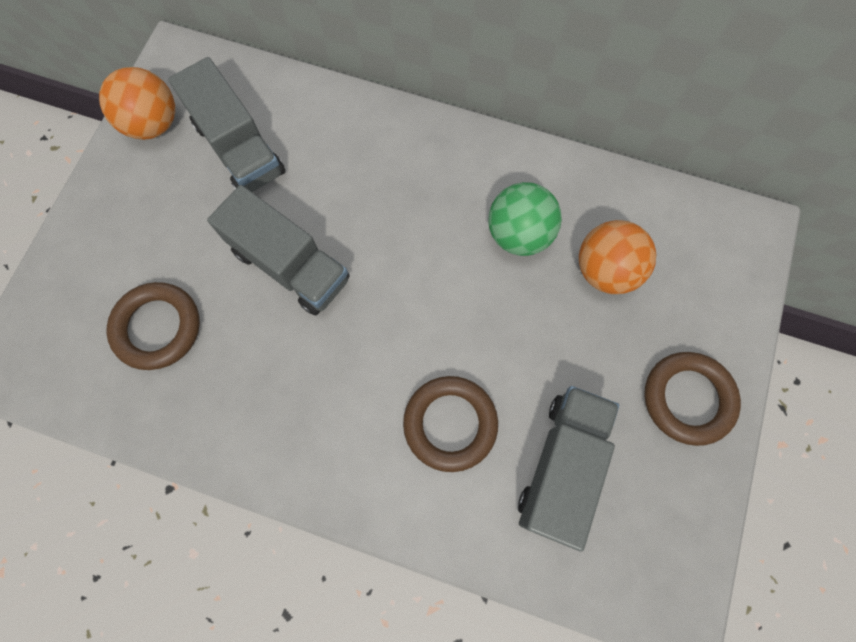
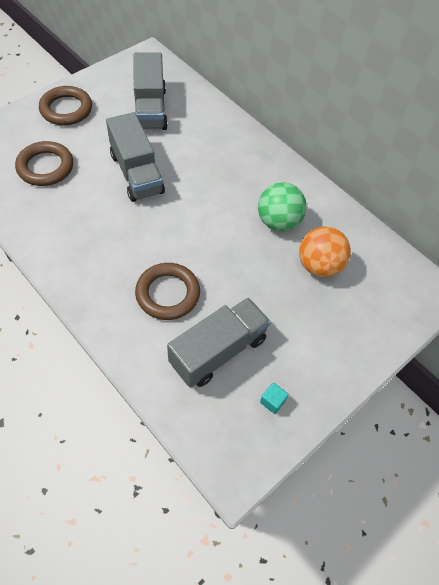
camera: 25 degrees right, 15 degrees down
orange ball [99,67,175,140] -> none
brown ring [644,352,741,446] -> brown ring moved to [39,86,92,125]
none -> turquoise cube [260,383,289,414]

